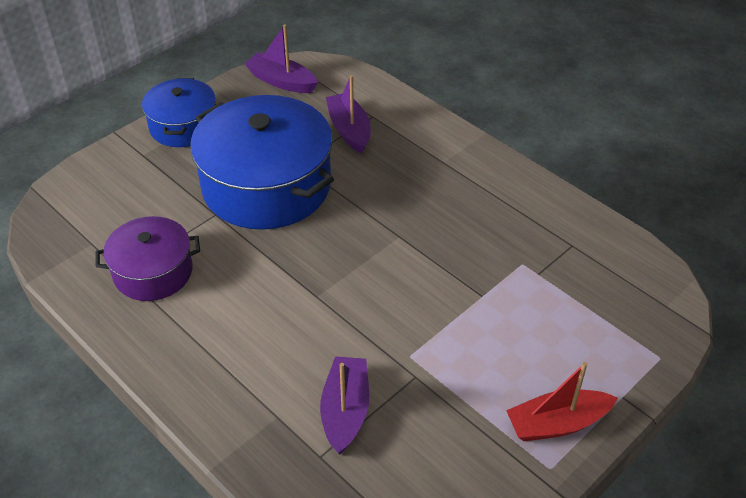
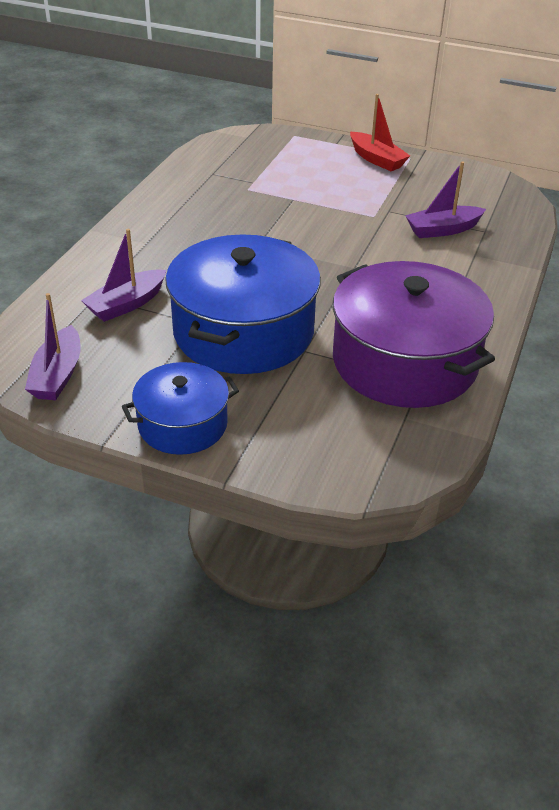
camera: 115 degrees left, 5 degrees down
purple pot [95,216,200,301] -> purple pot [333,261,495,408], size x1.78

